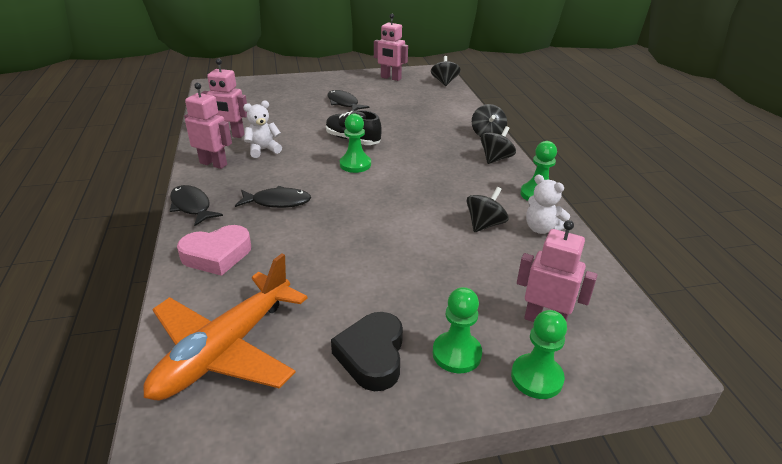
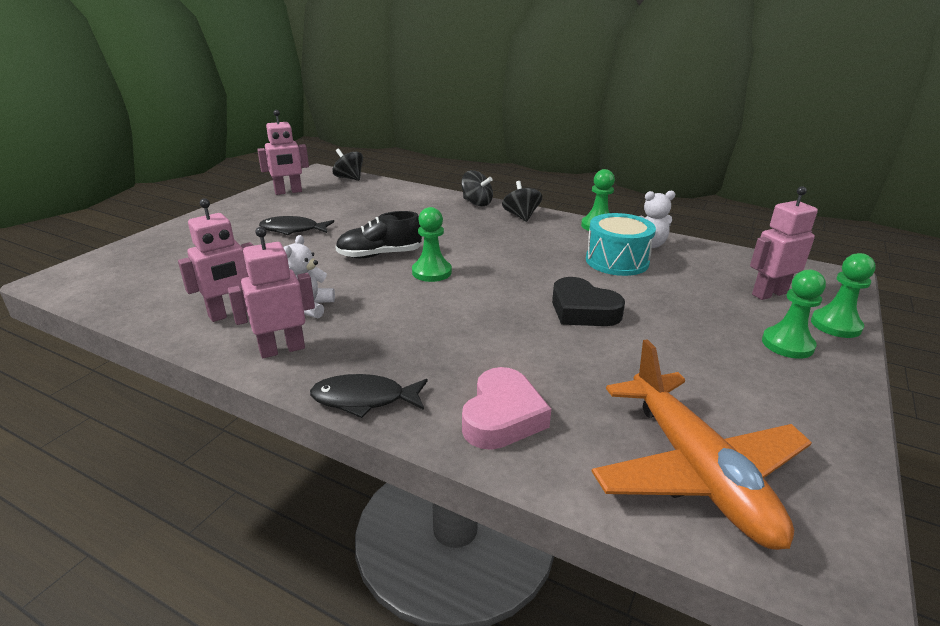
camera: 50 degrees left, 5 degrees down
black fish [235,186,311,208] -> none
black heart [331,312,403,391] -> black heart moved to [552,277,625,326]
black spinning top [467,187,509,232] -> turquoise drum [586,213,656,276]

